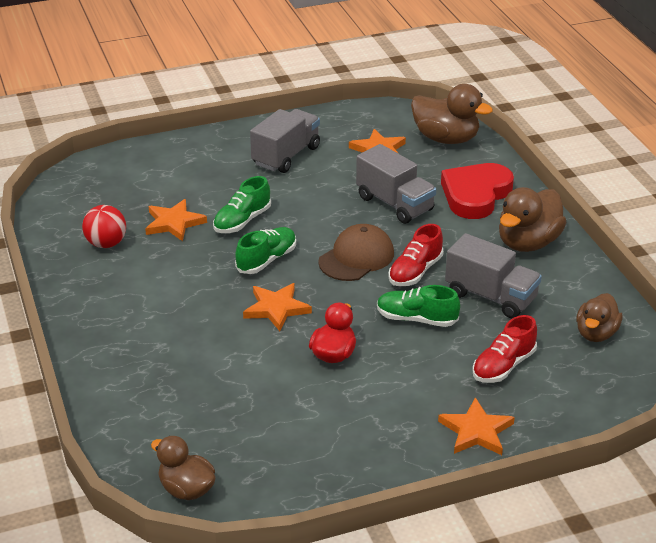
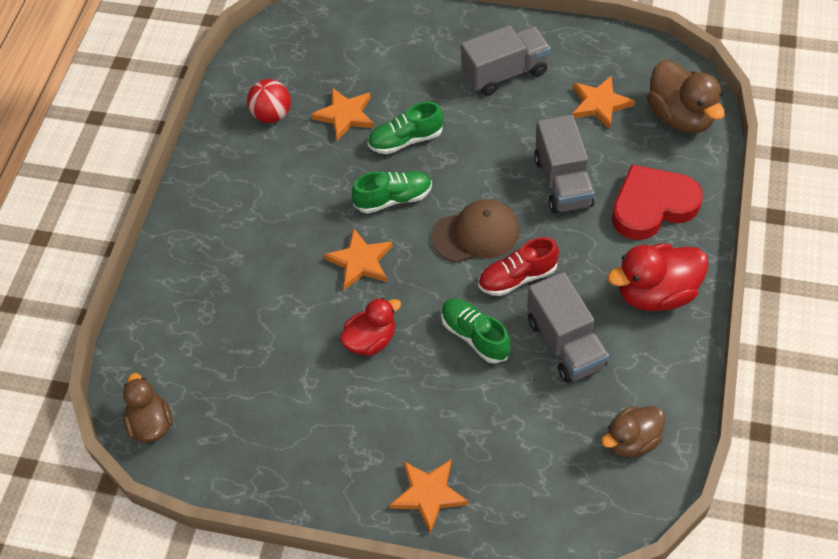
camera: 35 degrees right, 20 degrees up
red shoe [472,315,537,383] -> none
brown duck [499,187,567,252] -> red duck [607,244,708,311]

